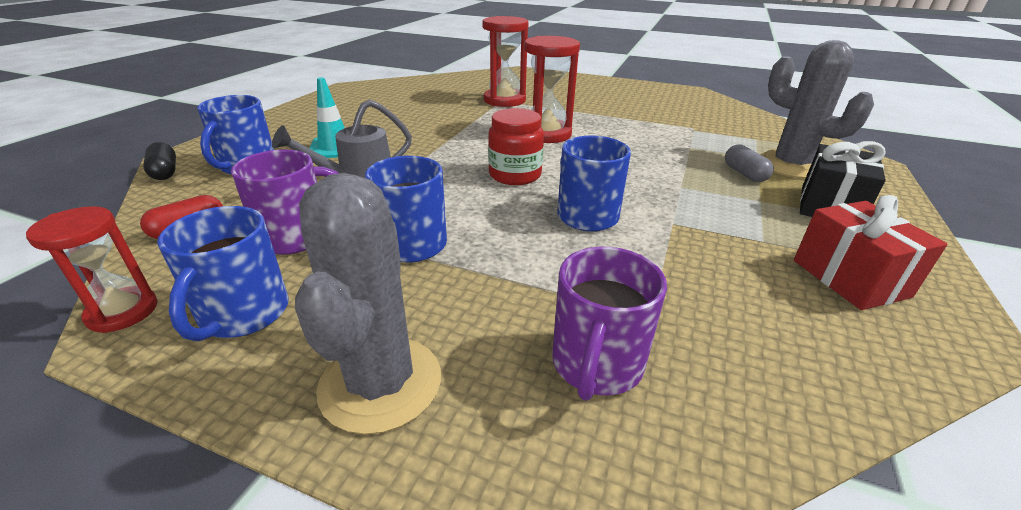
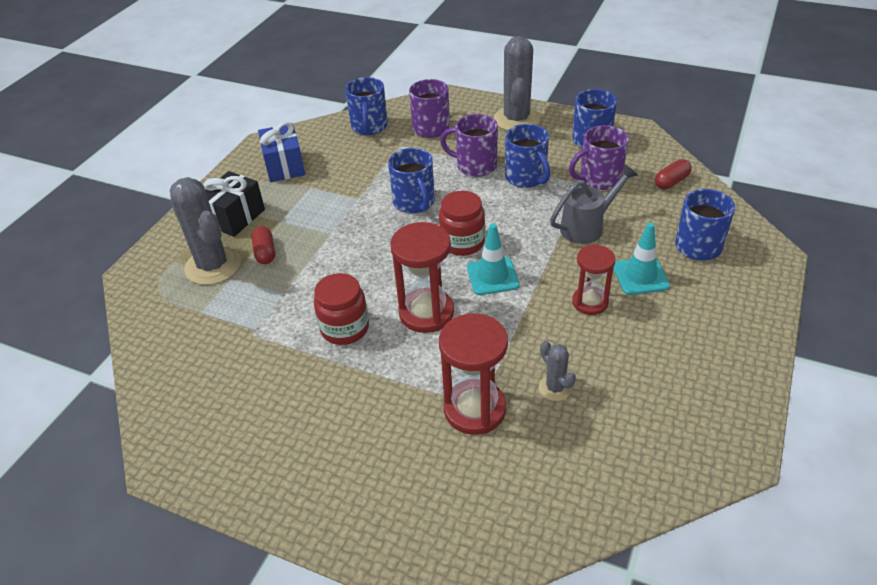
camera: 175 degrees left, 10 degrees up
red hourglass [26,206,158,333] -> red hourglass moved to [572,244,616,315]
black capsule [143,142,176,180] -> none
grey capsule [725,145,774,182] -> red capsule [251,226,275,264]
red gift [794,195,947,310] -> blue gift [258,122,305,182]
none -> red jar [314,273,369,345]
none -> blue mug [345,77,388,135]
none -> purple mug [440,114,498,177]
none -> turquoise traffic cone [467,223,520,295]
none -> grey cactus [539,341,576,401]

